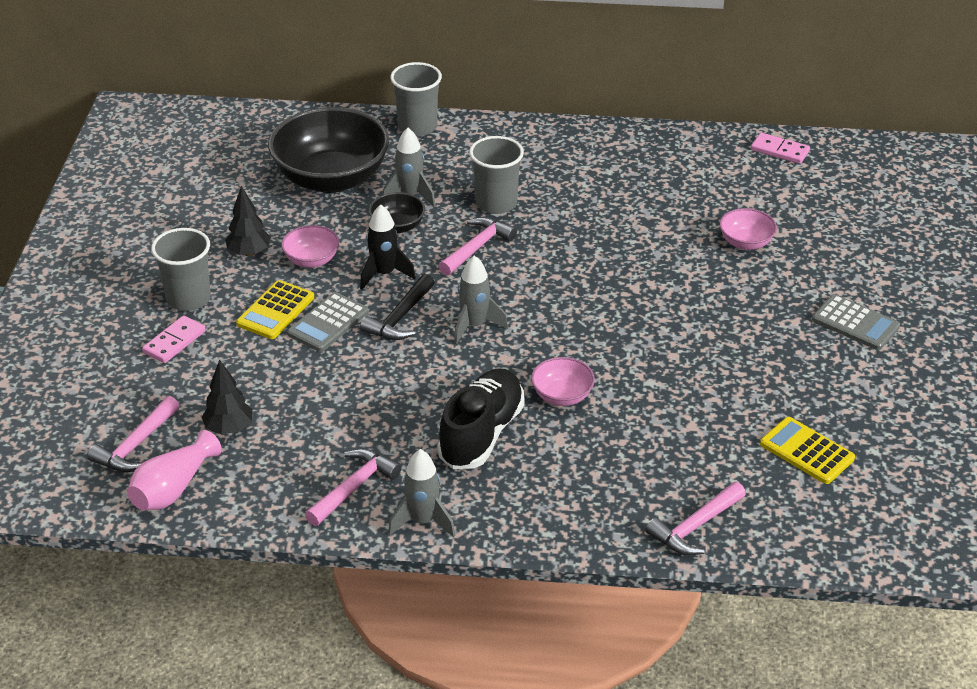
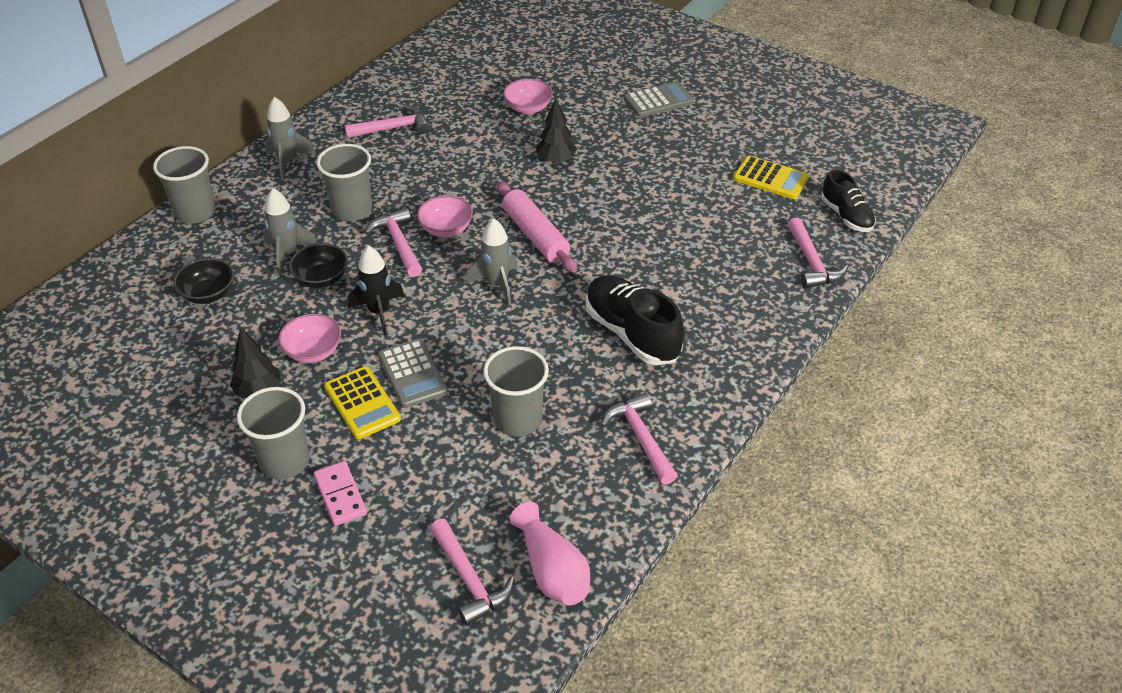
camera: 60 degrees left, 5 degrees up
black tree [201,359,253,434] -> black tree moved to [536,98,577,164]
black bowl [268,107,389,193] -> black bowl [173,258,234,304], size x0.46
black hammer [360,274,435,340] -> none
grey rocket [388,449,456,538] -> grey rocket moved to [265,97,316,180]
pink bowl [531,357,595,406] -> pink bowl moved to [417,195,473,237]
pink domino [751,132,810,164] -> none
yellow calculator [760,417,855,484] -> yellow calculator turned 135 degrees counterclockwise [733,155,809,199]
none -> pink hammer [344,105,430,138]
none -> grey cup [483,346,549,436]
none -> pink rolling pin [497,182,577,273]
none -> black shoe [821,169,876,232]

